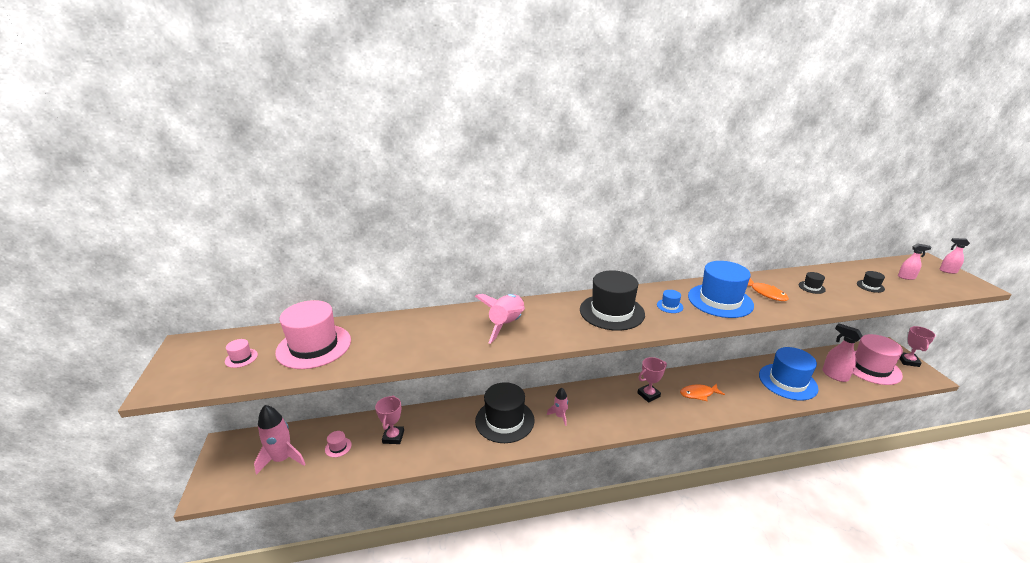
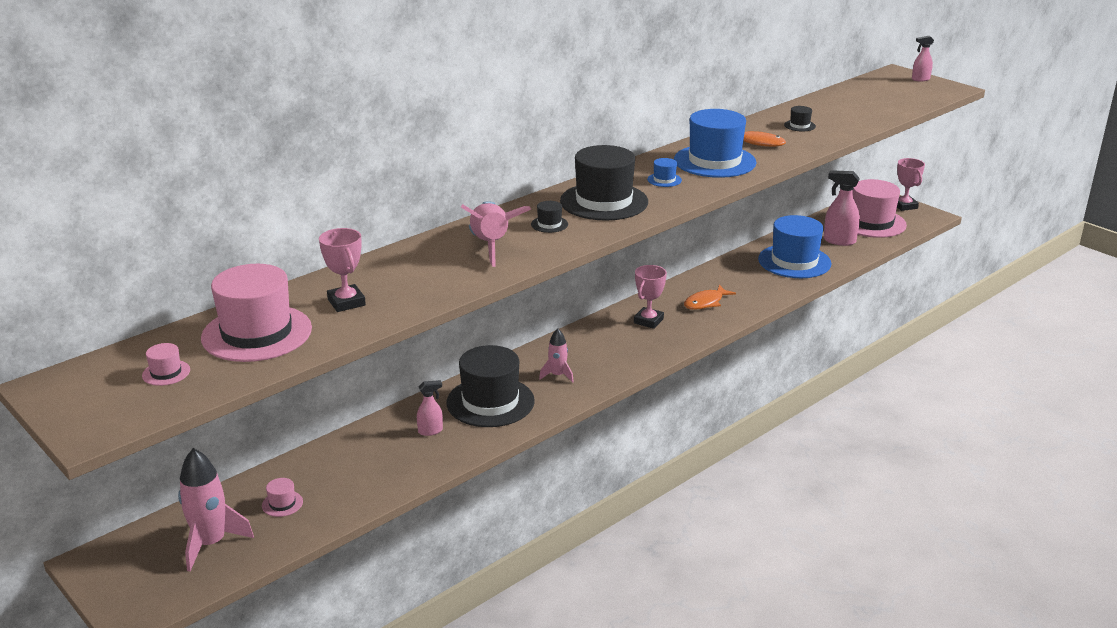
camera: 30 degrees left, 0 degrees up
pink trophy [375,395,404,444] -> pink trophy moved to [319,228,366,312]
black hat [857,271,885,293] -> black hat moved to [531,201,568,233]
pink spray bottle [898,243,932,280] -> pink spray bottle moved to [417,380,443,436]

